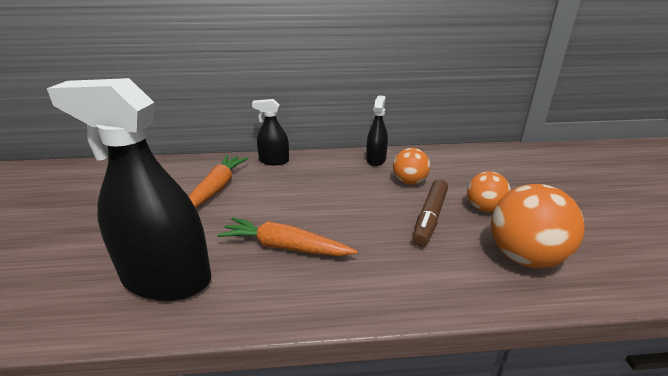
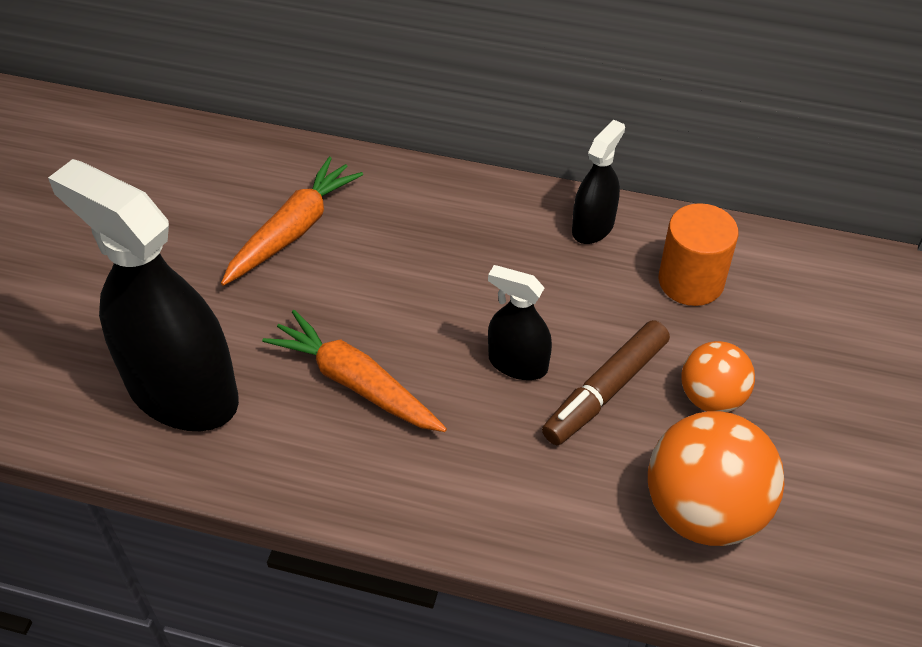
camera: 20 degrees right, 20 degrees up
black spray bottle [252,99,289,165] -> black spray bottle moved to [488,265,552,380]
orange ball [393,148,430,185] -> none
none -> orange cylinder [659,203,739,306]

